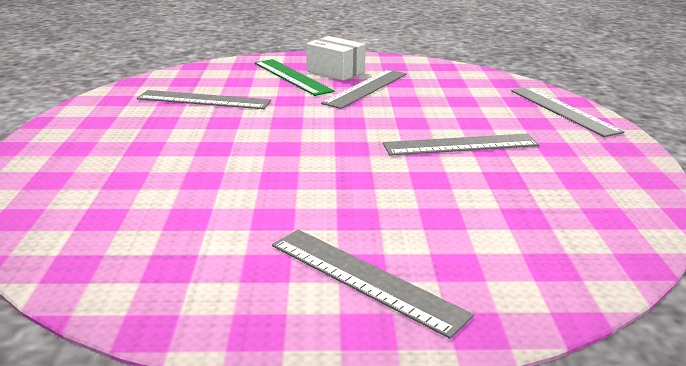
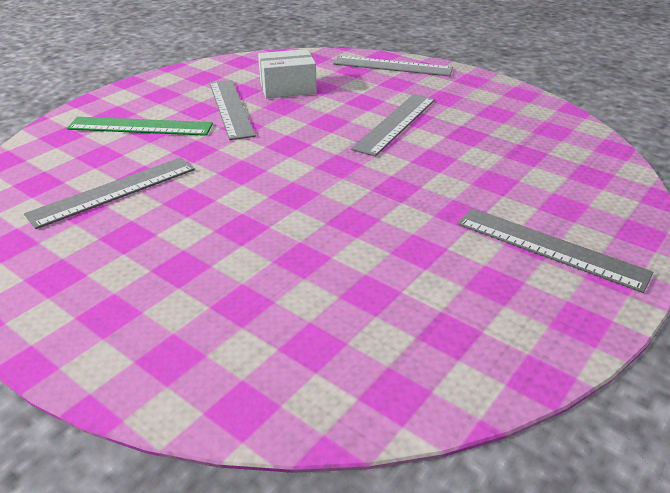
camera: 50 degrees left, 10 degrees up
grey ruler [272,229,474,339] -> grey ruler turned 45 degrees clockwise [457,208,653,293]
white box [306,36,366,81] -> white box moved to [258,49,317,98]

